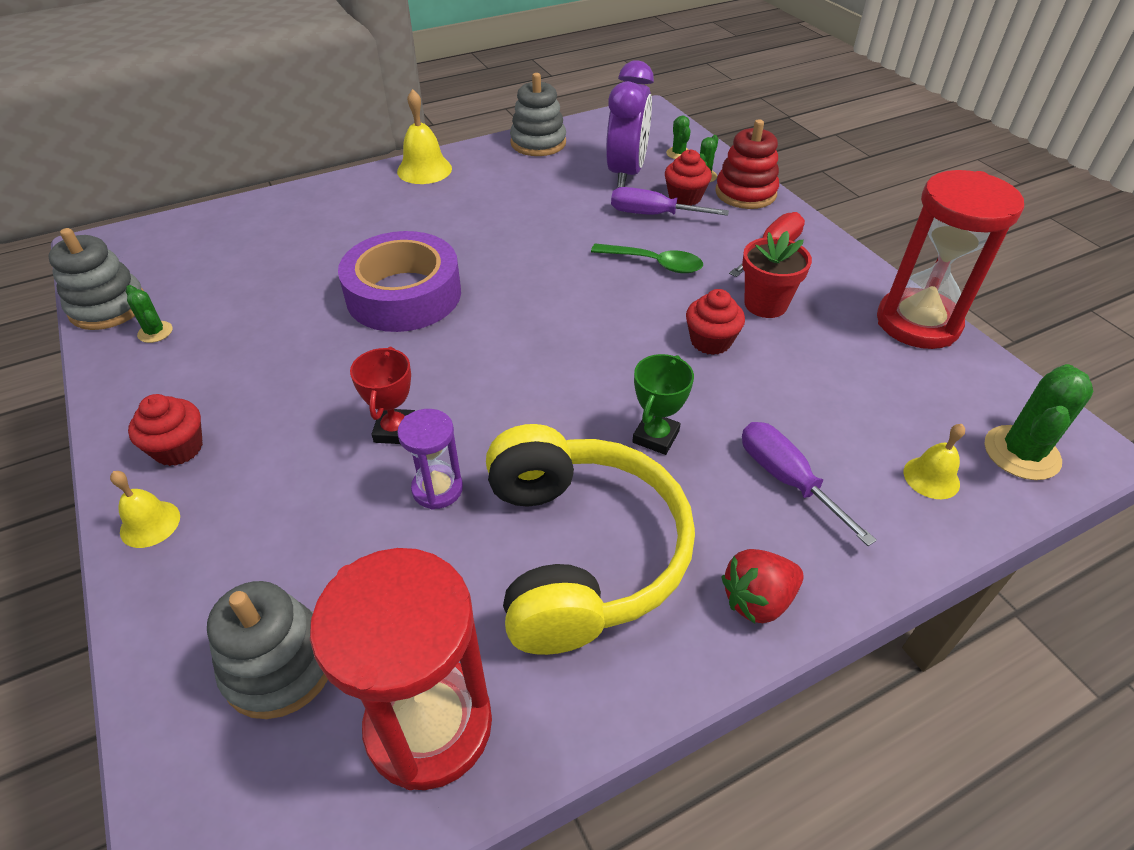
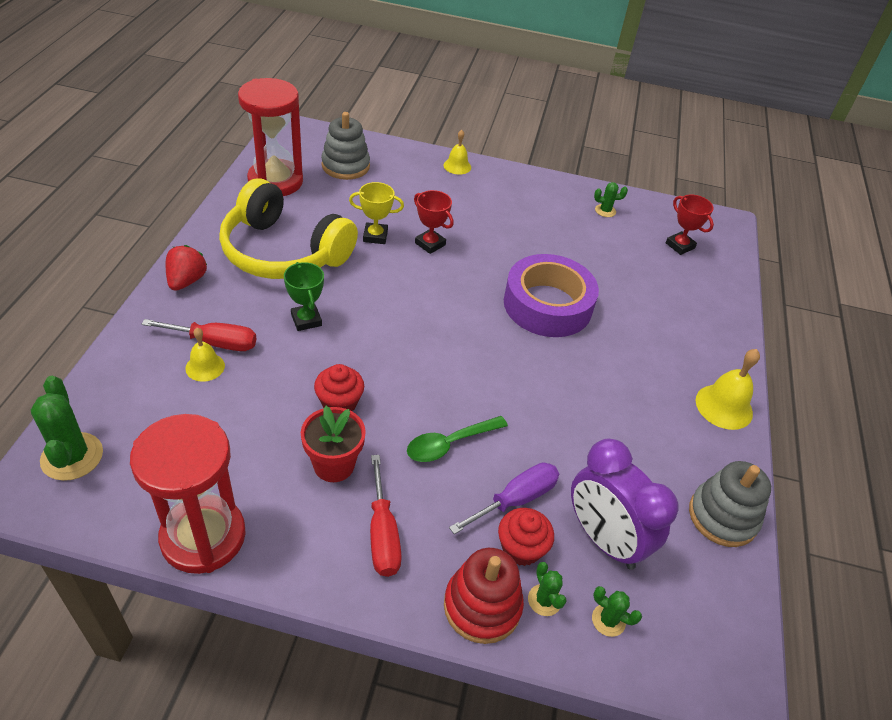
camera: 125 degrees right, 0 degrees up
grey stacking toy [48,228,144,330] -> none
red cupcake [128,394,203,466] -> none
purple hourglass [397,409,463,510] -> yellow trophy [349,182,404,244]
purple screwdriver [742,422,877,546] -> red screwdriver [141,319,257,351]
yellow bell [904,424,965,499] -> yellow bell moved to [185,328,225,382]
none -> red trophy [666,194,714,255]

